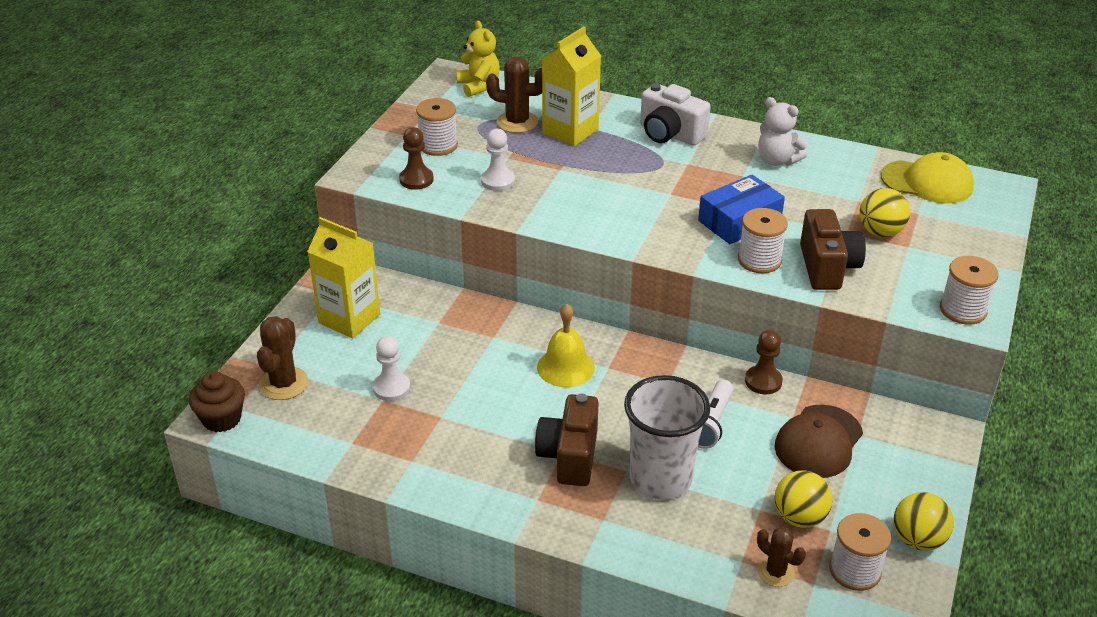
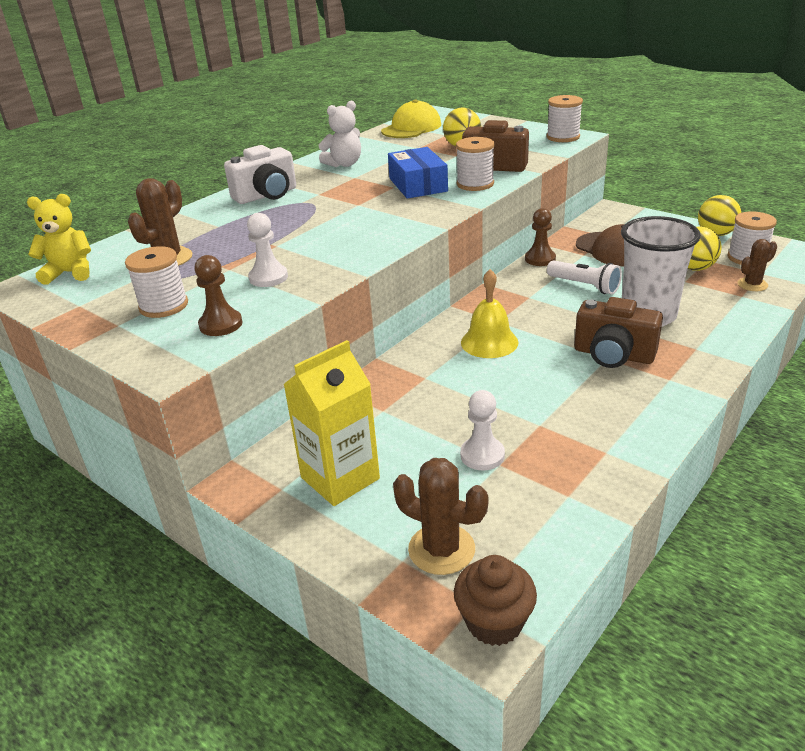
camera: 70 degrees left, 5 degrees down
yellow carton [542,27,601,146] -> none

